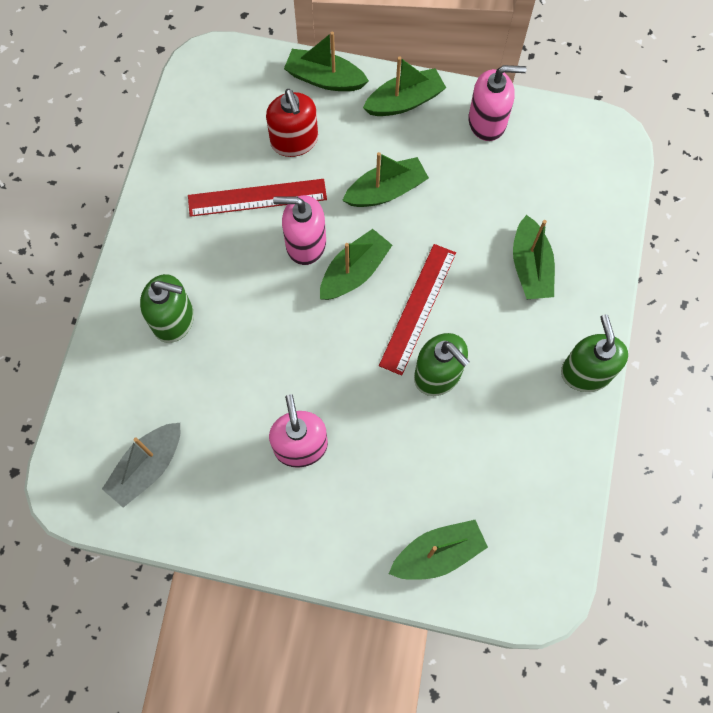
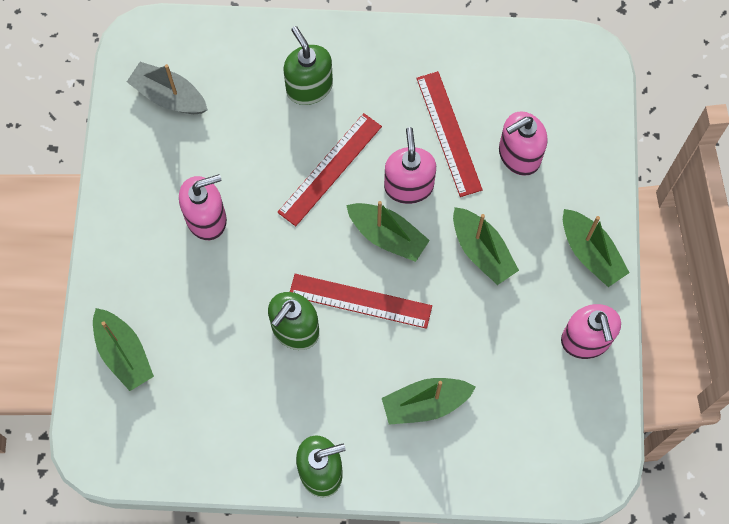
camera: 80 degrees right, 0 degrees up
green soap dispenser [140,274,194,343] -> green soap dispenser turned 150 degrees clockwise [283,26,333,105]
red soap dispenser [266,89,318,157] -> pink soap dispenser [499,111,548,176]
green boat [284,32,369,91] -> none
none -> red ruler [277,113,382,226]

